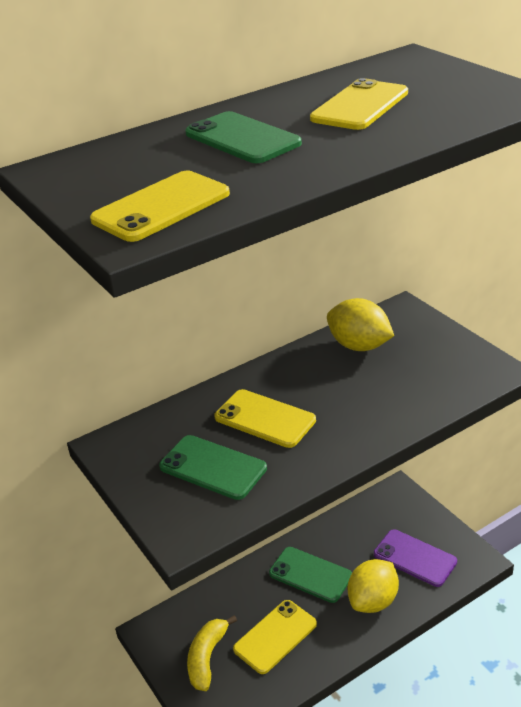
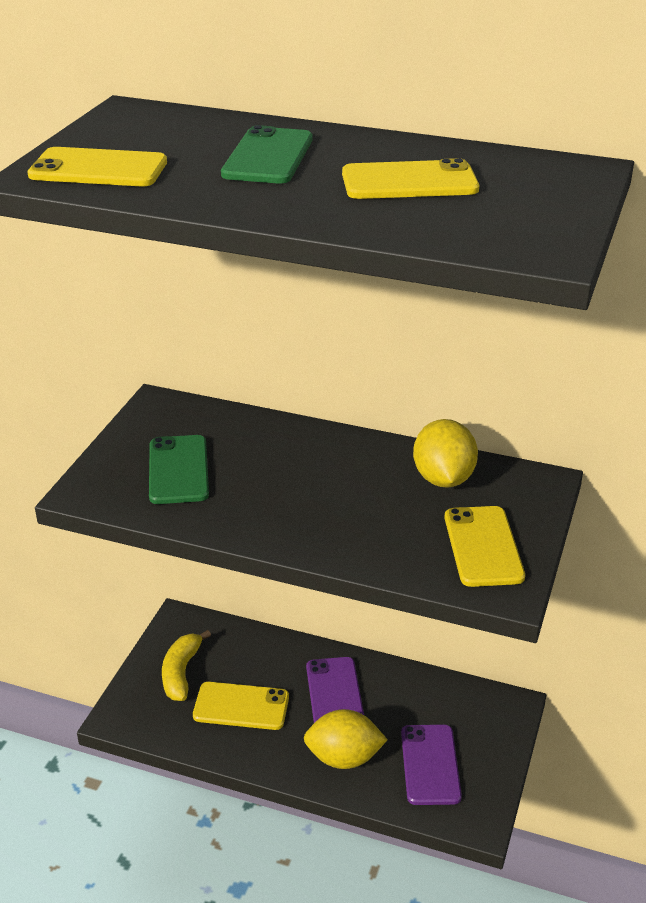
camera: 50 degrees right, 0 degrees up
yellow banana [187,615,237,691] -> yellow banana turned 60 degrees counterclockwise [162,630,211,701]
yellow phone [214,389,316,448] -> yellow phone moved to [444,506,525,587]
green phone [269,547,352,603] -> purple phone [306,657,364,723]

